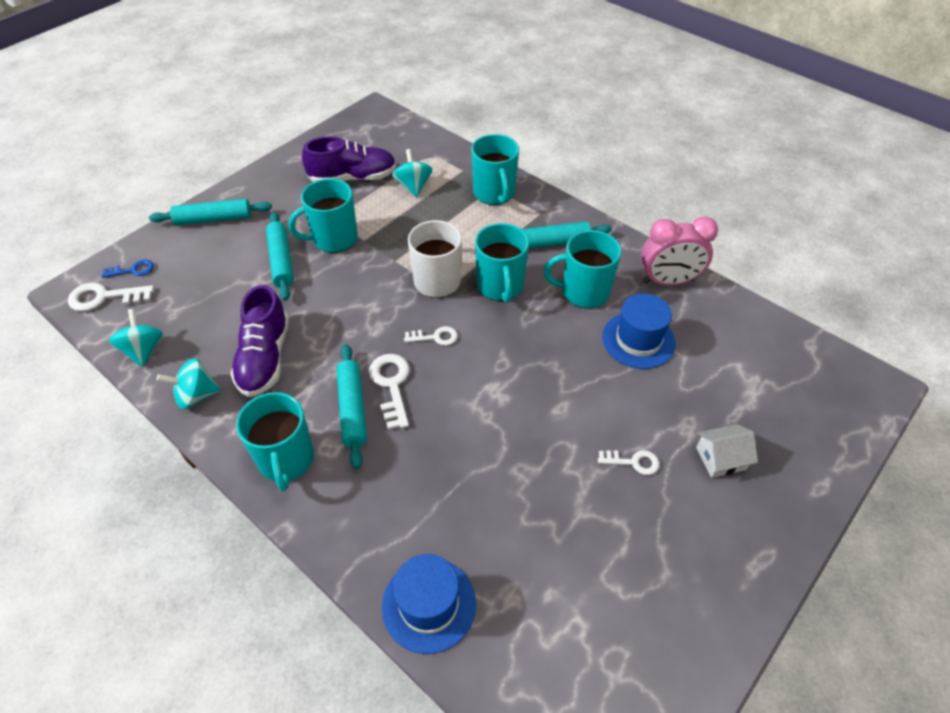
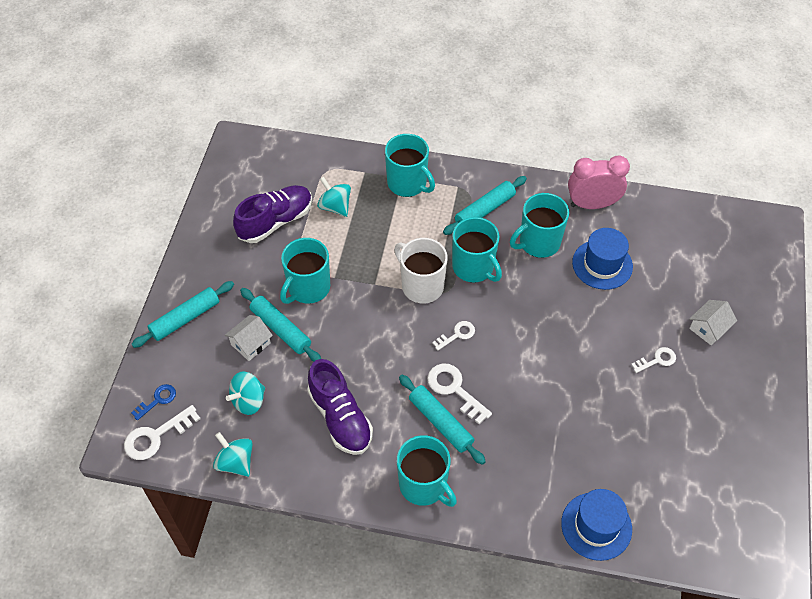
camera: 30 degrees left, 5 degrees up
turquoise spinning top [157,358,221,409] -> turquoise spinning top moved to [226,371,265,415]
pink clock [641,216,718,285] -> pink clock turned 150 degrees counterclockwise [568,156,630,209]
none -> white house [225,315,273,361]

